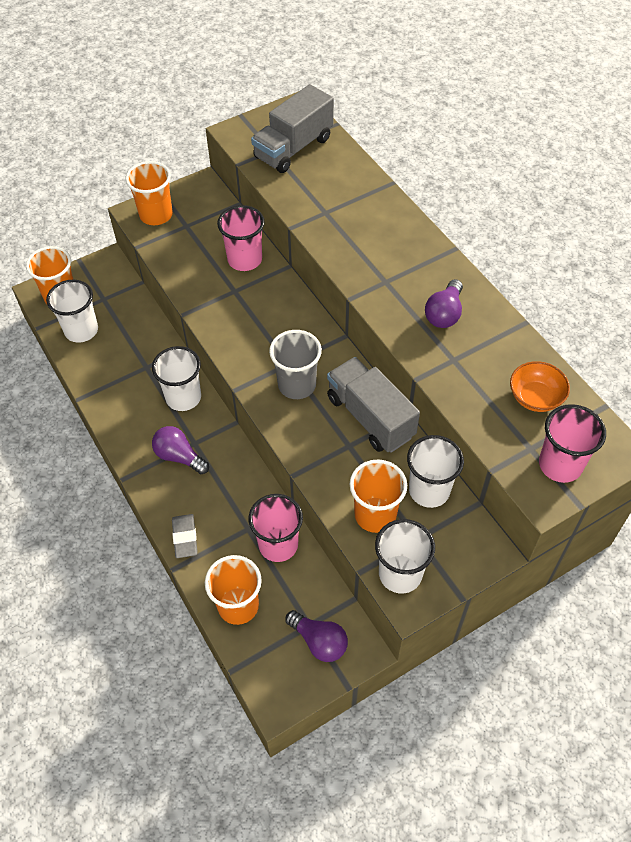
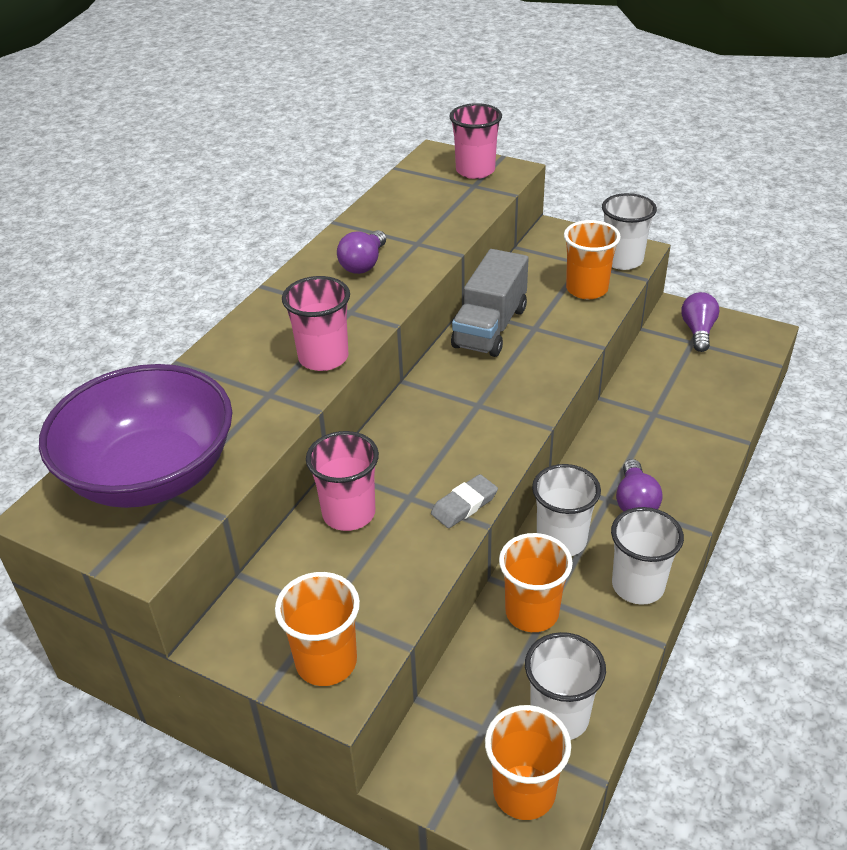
camera: 120 degrees left, 15 degrees down
grey eraser [172,514,198,558] -> grey eraser moved to [431,474,498,528]
orange cup [205,555,262,625] -> orange cup moved to [499,533,573,632]
pink cup [249,494,303,562] -> pink cup moved to [282,276,350,371]
grey truck [251,84,334,173] -> purple bowl [39,364,232,508]
grey cup [269,330,322,399] -> none
white cup [407,435,464,508] -> white cup moved to [611,507,684,605]
purple light bulb [425,279,463,328] -> purple light bulb turned 120 degrees clockwise [337,230,386,274]
orange bowl [510,361,570,412] -> none

